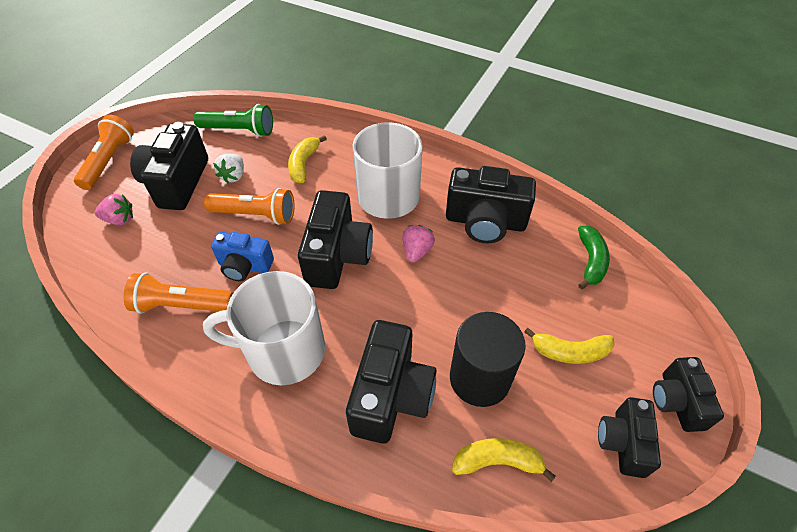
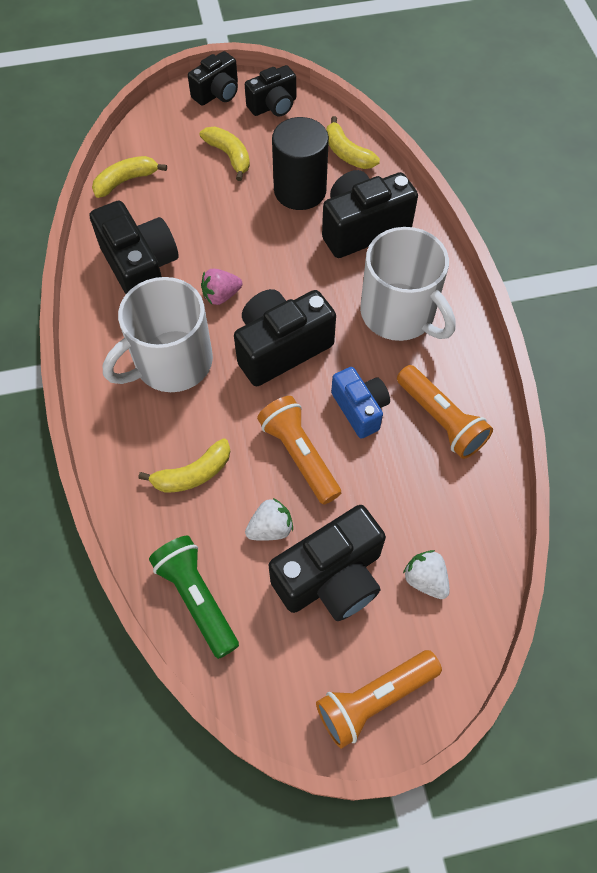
camera: 130 degrees left, 10 degrees up
pink strawberry [95,194,133,225] -> white strawberry [403,550,450,599]
green banana [578,226,610,289] -> yellow banana [92,156,167,198]

